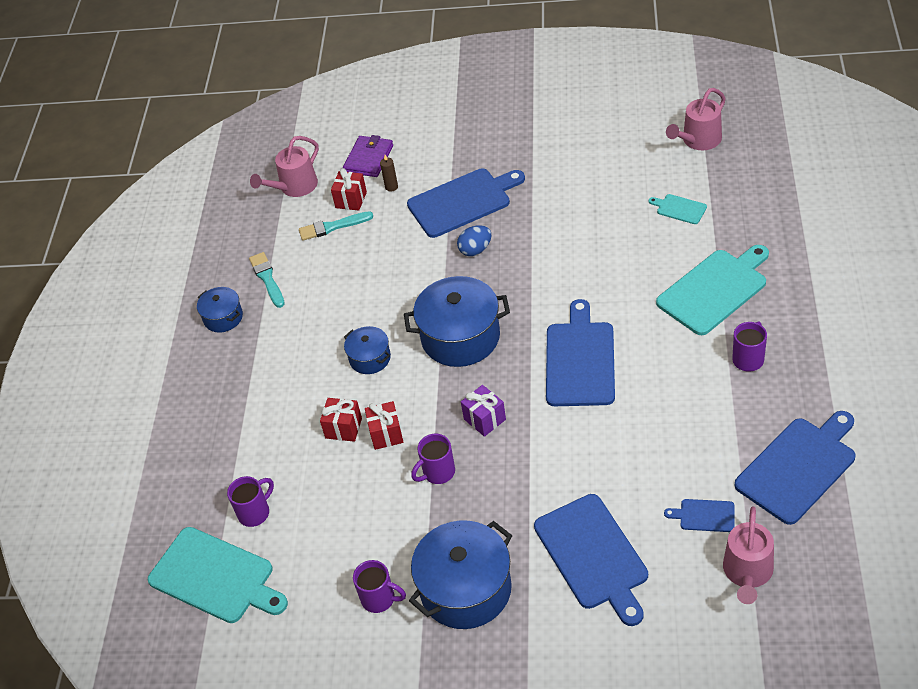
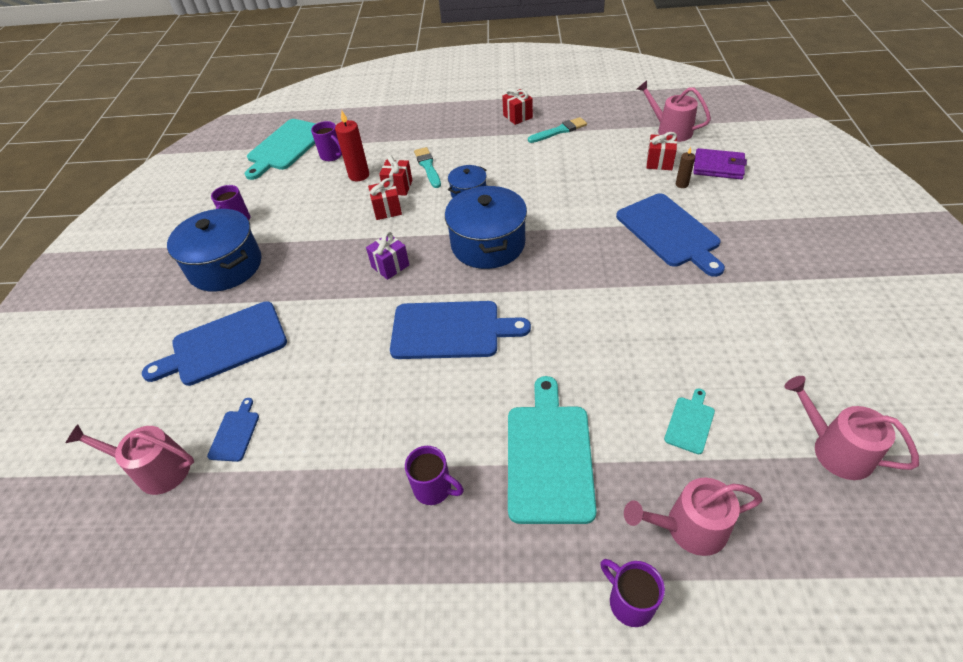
camera: 85 degrees right, 0 degrees up
blue pot [197,287,243,333] -> red gift [502,88,533,125]
turquoise brush [299,211,373,241] -> turquoise brush moved to [414,147,441,188]
purple mug [411,434,455,484] -> purple mug moved to [600,559,665,627]
blue egg [457,225,491,256] -> none
turquoise cutting board [656,245,769,335] -> turquoise cutting board turned 135 degrees counterclockwise [508,376,597,524]
blue cutting board [735,411,855,525] -> none
none -> red candle [335,110,369,181]
none -> pink watering can [624,478,763,556]

